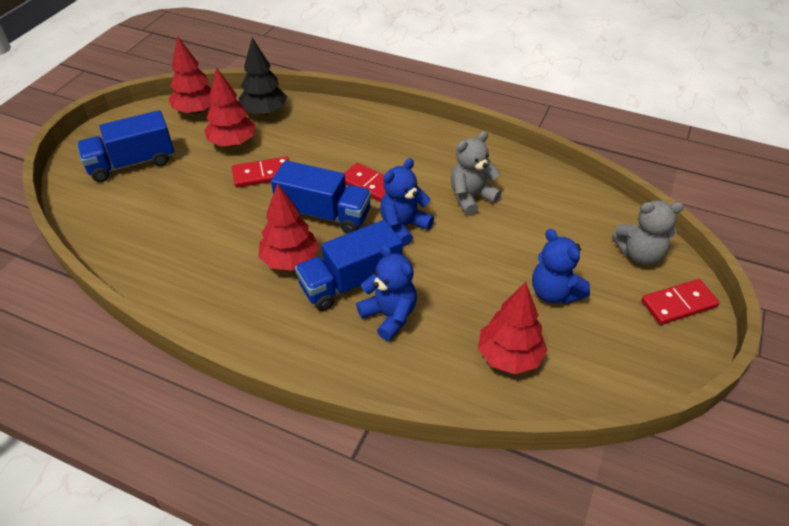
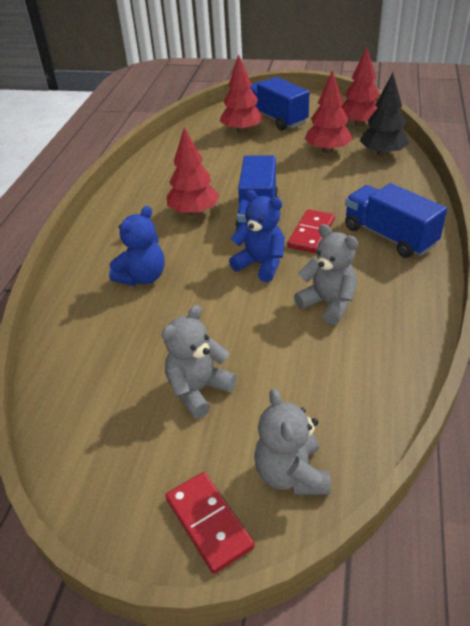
camera: 80 degrees right, 5 degrees down
red domino [232,156,290,188] -> none
blue truck [295,220,403,311] -> blue truck moved to [345,183,447,258]
red tree [478,282,547,374] -> red tree moved to [220,54,264,133]
blue teddy bear [532,229,590,304] -> grey teddy bear [162,305,237,418]

